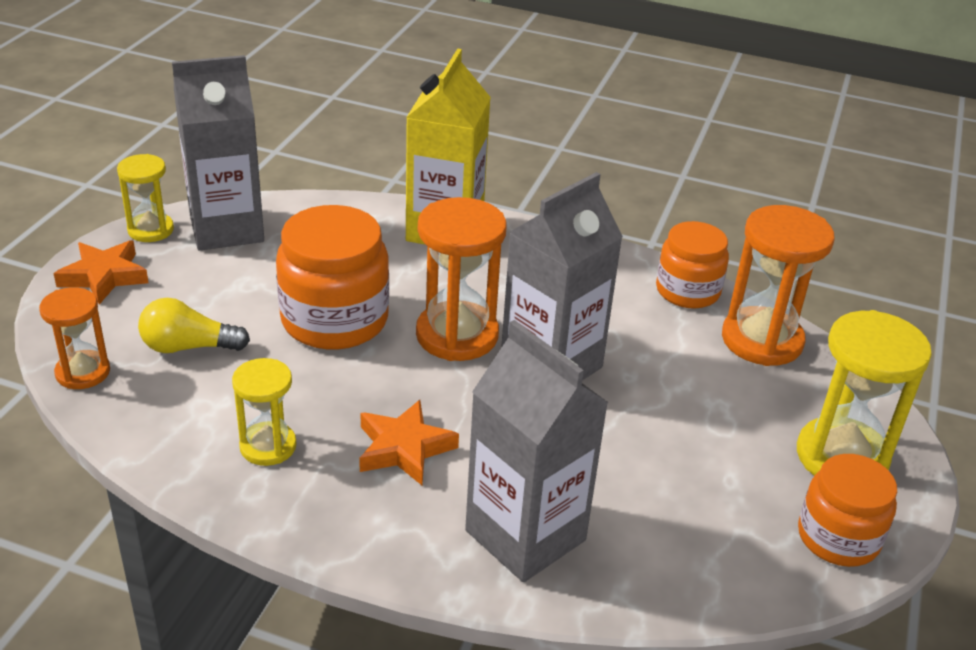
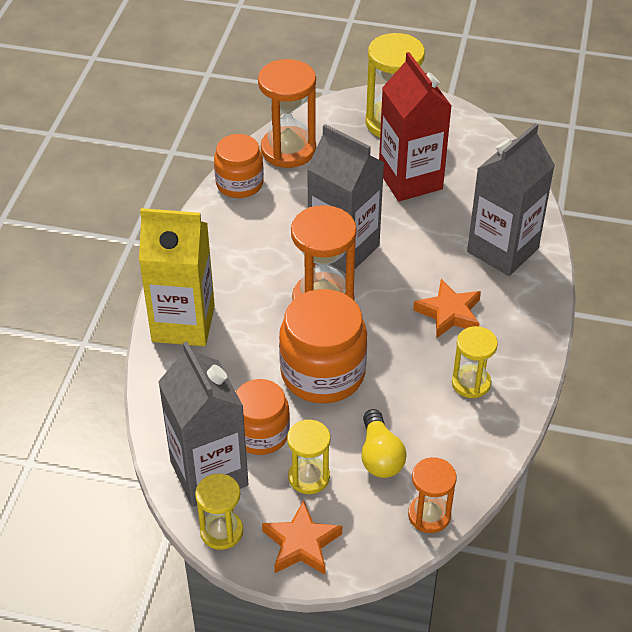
camera: 95 degrees left, 10 degrees up
orange jar [798,454,897,567] -> orange jar moved to [236,379,290,455]
none -> yellow hourglass [287,420,330,494]
none -> red carton [379,52,452,201]

